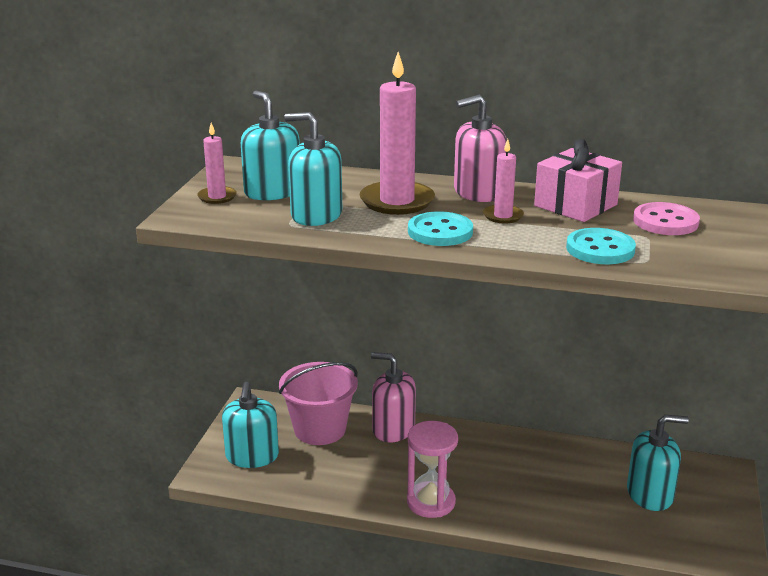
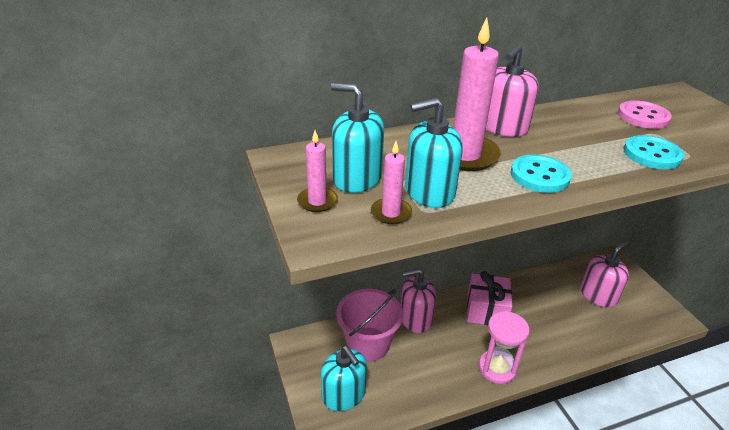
camera: 35 degrees left, 10 degrees up
pink candle [483,139,524,223] -> pink candle moved to [371,141,412,224]
pink gift [534,139,622,222] -> pink gift moved to [467,271,512,325]
turquoise soap dispenser [627,415,689,511] -> pink soap dispenser [580,241,629,307]

